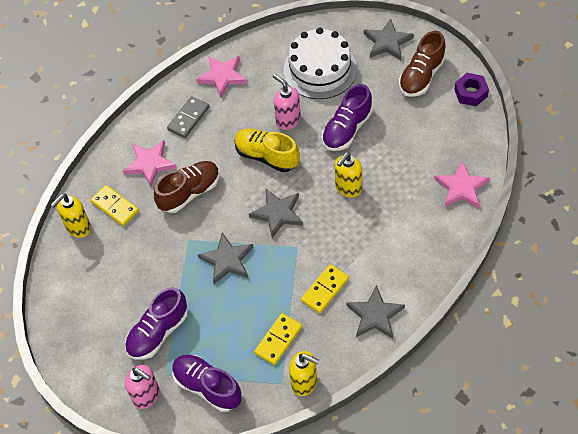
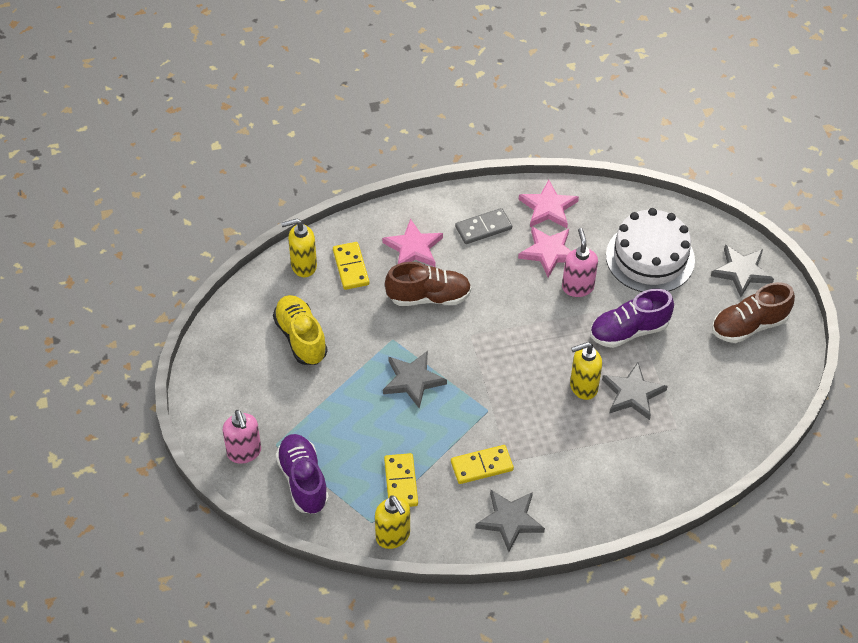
camera: 30 degrees right, 5 degrees down
purple shoe [125,287,188,360] -> none
yellow shoe [234,128,300,172] -> yellow shoe moved to [273,295,327,365]
grey star [249,189,303,238] -> grey star moved to [602,362,668,420]
yellow domino [254,313,302,365] -> yellow domino turned 75 degrees counterclockwise [384,453,418,507]
pink star [434,161,490,208] -> pink star moved to [518,227,571,278]
purple nut [454,73,489,106] -> none

